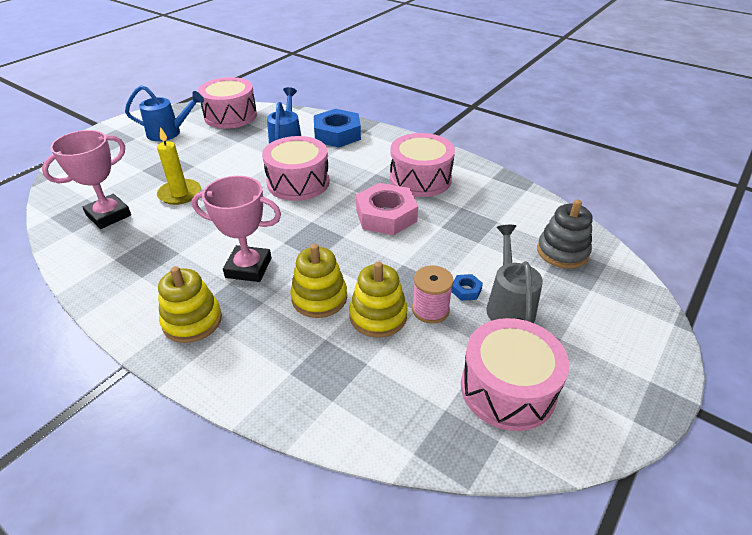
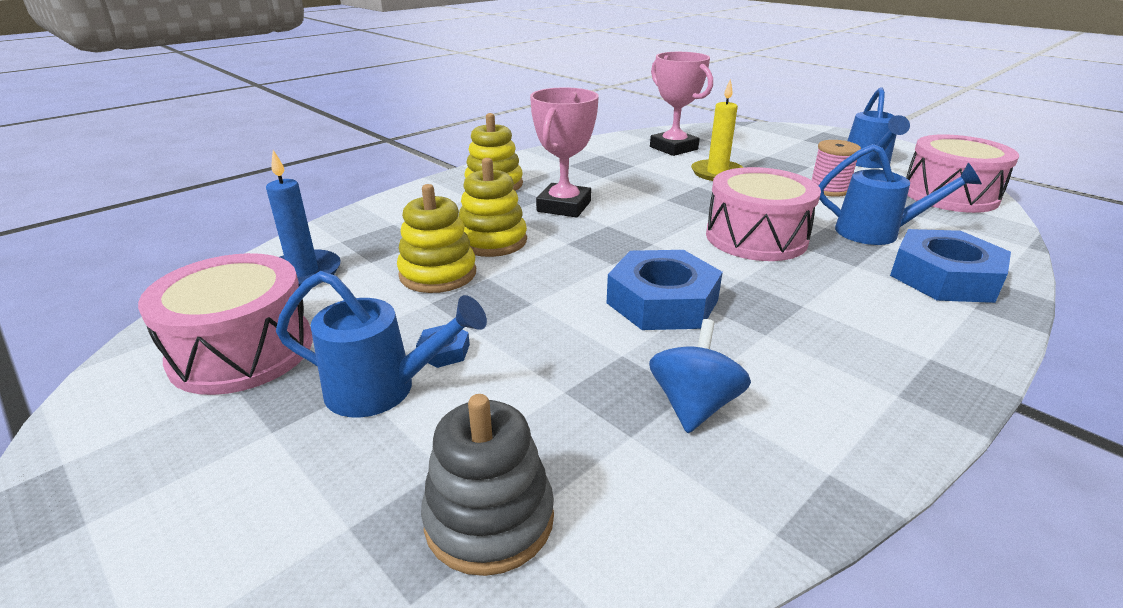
camera: 100 degrees right, 10 degrees down
pink nut [356,183,418,235] -> blue nut [607,250,723,330]
pink drum [390,133,455,197] -> none
pink spool [412,265,454,324] -> pink spool moved to [812,140,861,197]
grey watering can [486,225,543,323] -> blue watering can [276,271,487,418]
none -> blue candle [266,150,341,286]
none -> blue spinning top [649,319,751,433]

